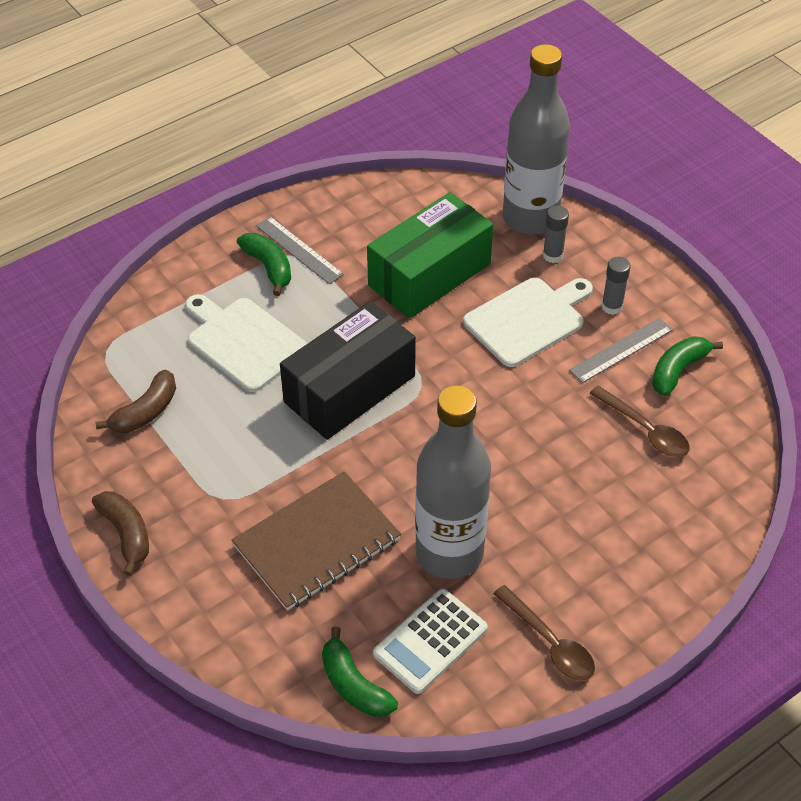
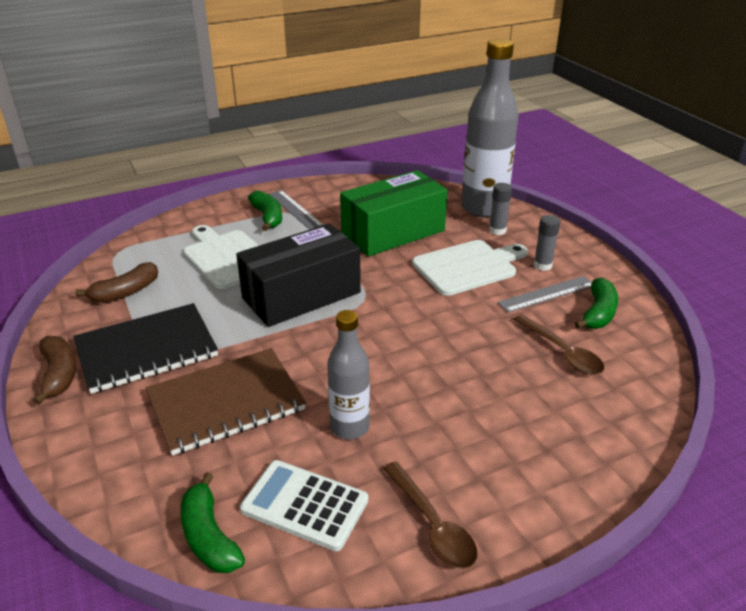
camera: 10 degrees right, 15 degrees down
white calculator [373,589,488,694] -> white calculator turned 60 degrees clockwise [240,460,368,551]
grey bottle [415,386,491,579] -> grey bottle [327,310,370,439], size x0.57
green banana [652,336,723,396] -> green banana turned 150 degrees clockwise [574,277,618,329]
none -> black notebook [73,303,218,394]

